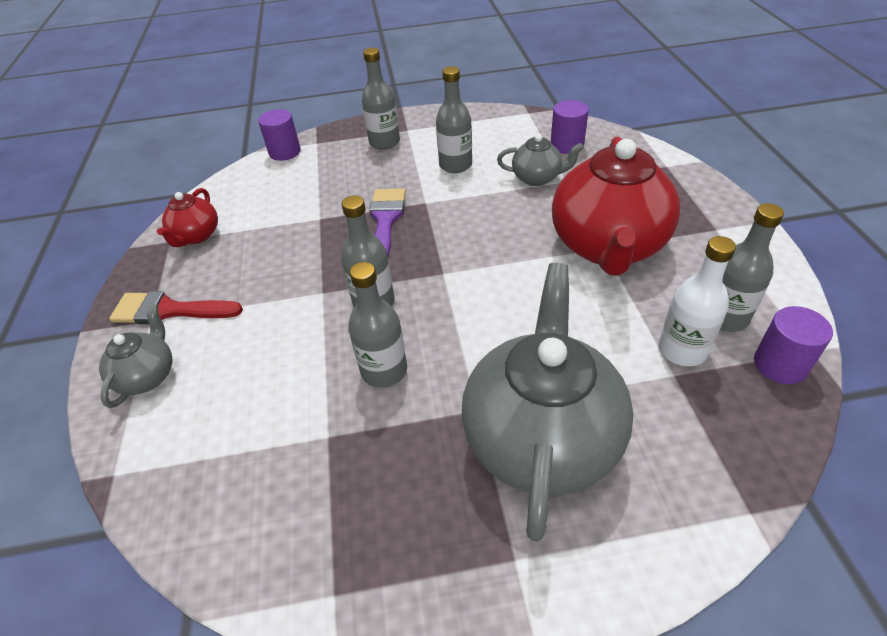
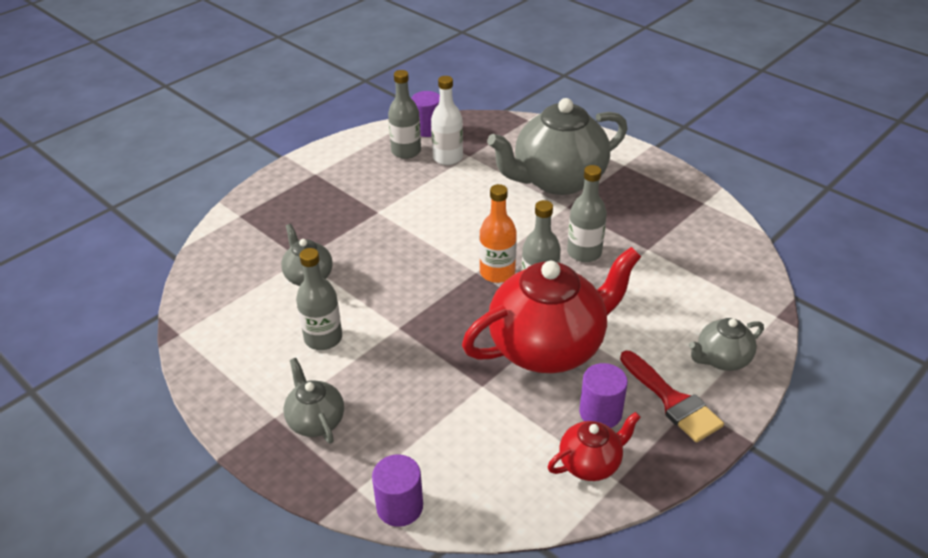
camera: 130 degrees left, 5 degrees down
grey bottle [362,48,400,150] -> grey teapot [284,358,344,444]
purple brush [369,188,406,257] -> none
purple cylinder [551,100,589,154] -> purple cylinder moved to [579,363,628,428]
red teapot [552,137,680,276] -> red teapot moved to [462,247,641,373]
none -> orange bottle [479,184,517,283]

